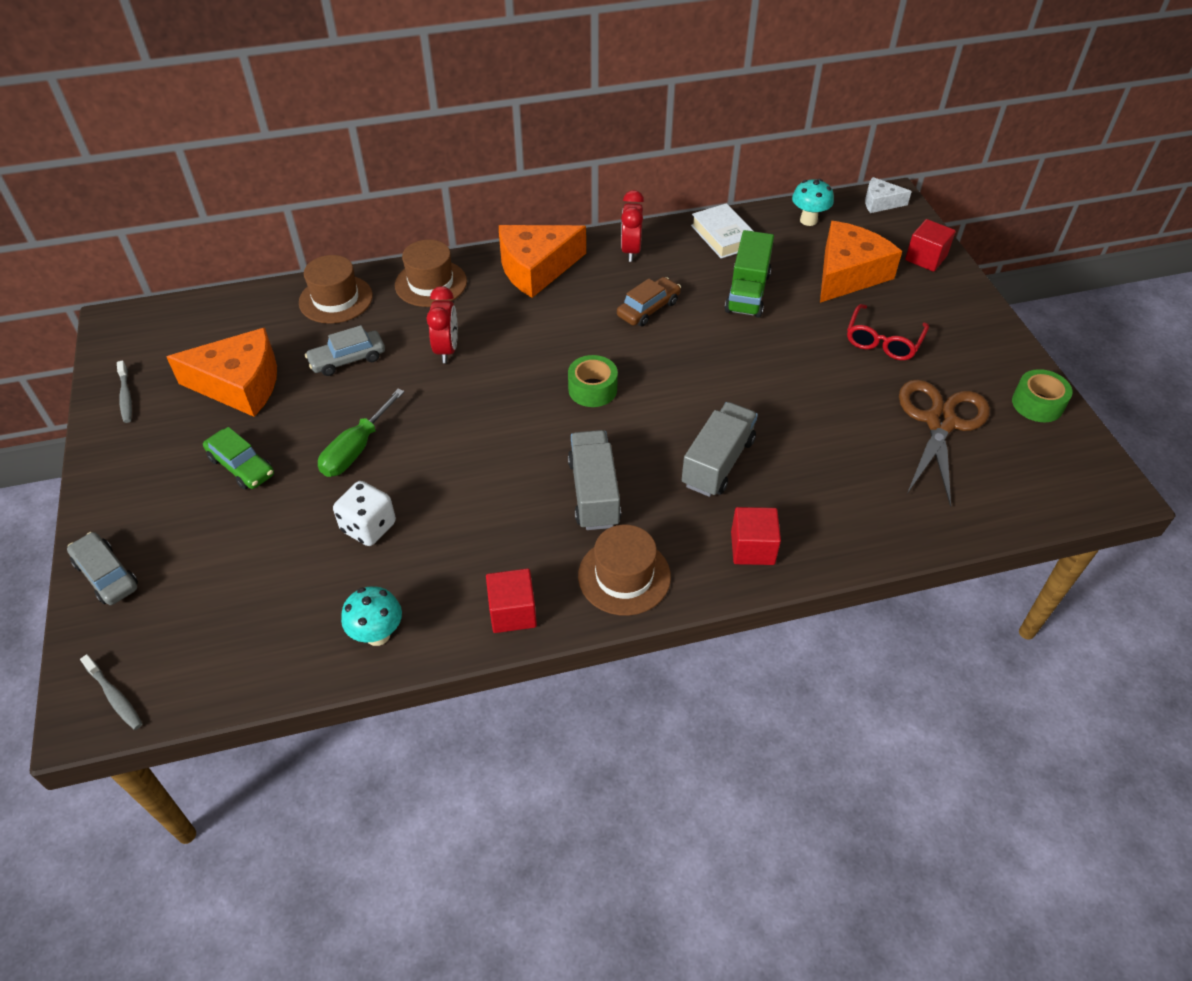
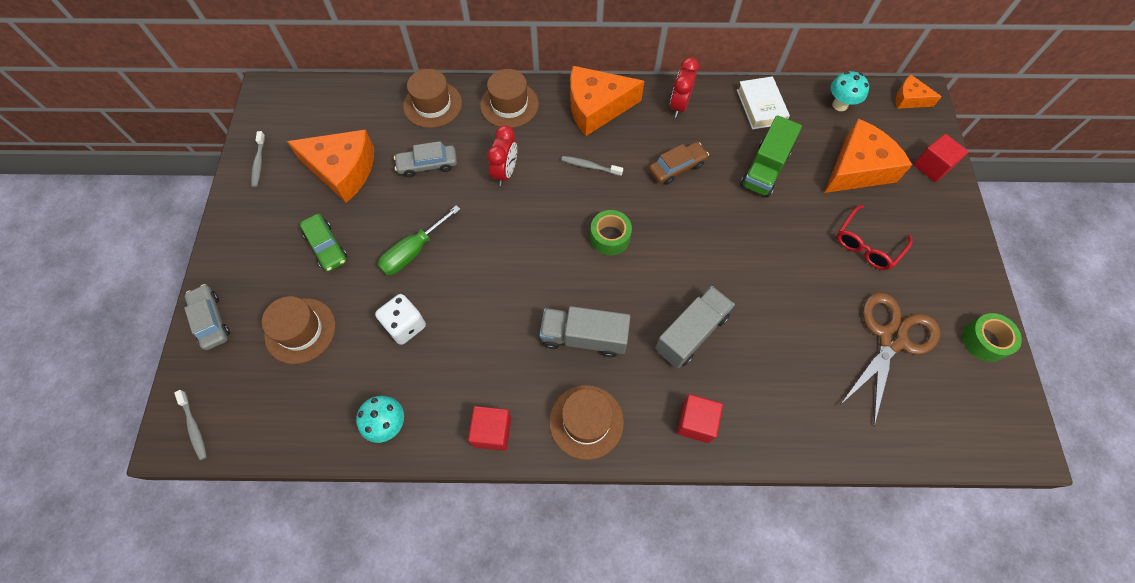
camera: 15 degrees right, 15 degrees up
grey truck [568,430,621,530] -> grey truck turned 90 degrees counterclockwise [540,306,631,357]
white cheese [865,177,912,213] -> orange cheese [896,74,942,109]
none -> brown hat [262,296,336,364]
none -> grey toothbrush [561,156,623,176]

